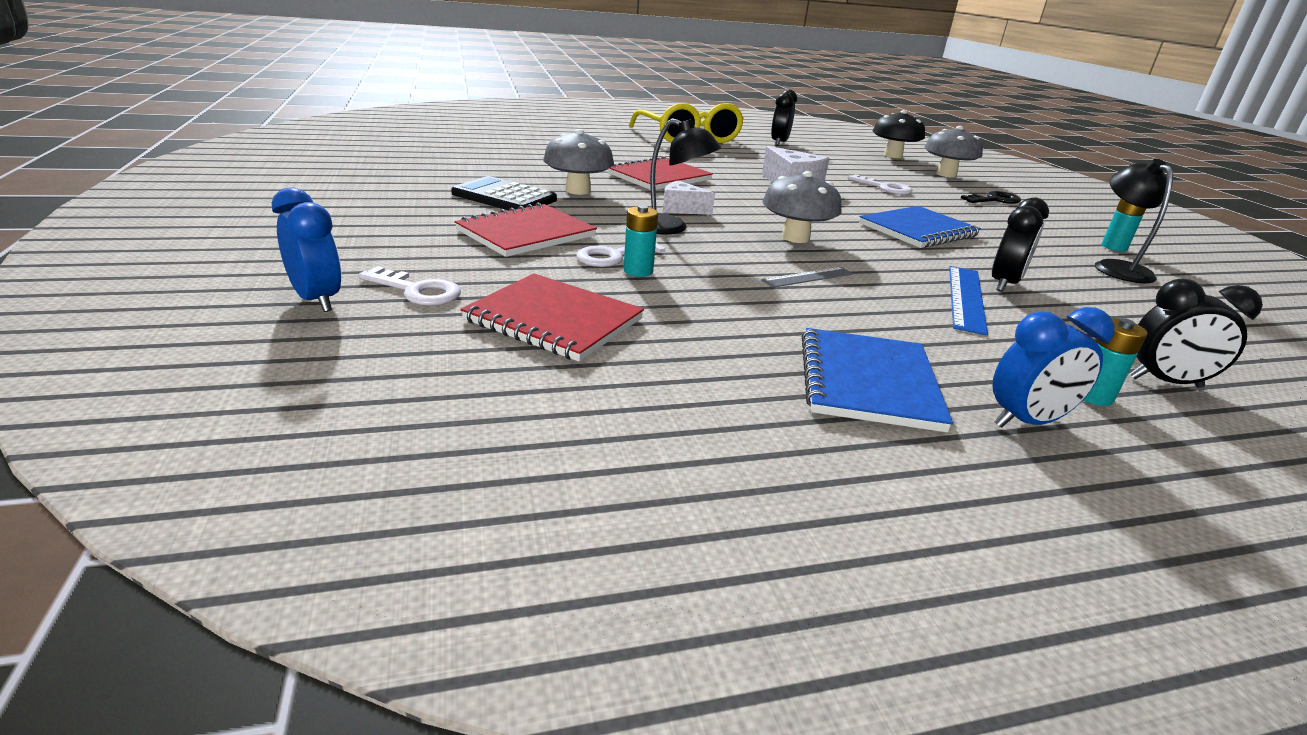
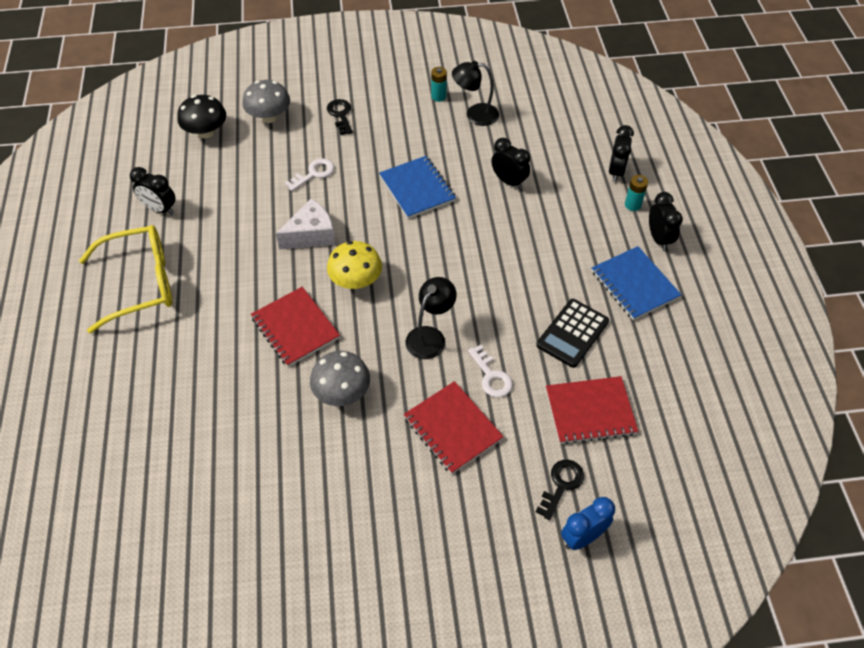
camera: 80 degrees left, 25 degrees up
white key [358,266,461,306] -> black key [536,460,584,520]
black calculator [451,176,557,210] -> black calculator moved to [536,299,609,368]
red notebook [460,273,644,362] -> red notebook turned 45 degrees clockwise [546,376,639,445]
turquoise battery [623,205,658,277] -> none
white cheese [663,180,715,215] -> none
grey mushroom [762,171,842,243] -> none
grey ruler [762,267,853,288] -> none
blue notebook [801,328,953,432] -> blue notebook turned 45 degrees clockwise [592,246,681,320]
blue ruler [949,266,988,336] -> none
blue clock [992,307,1115,428] -> black clock [649,192,683,251]
none -> yellow mushroom [327,241,382,289]

